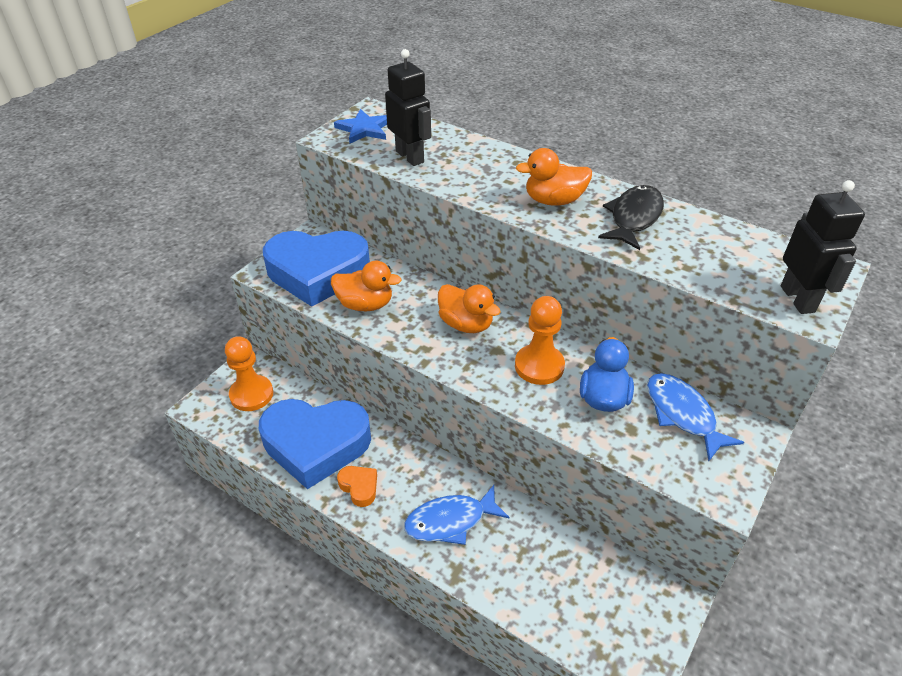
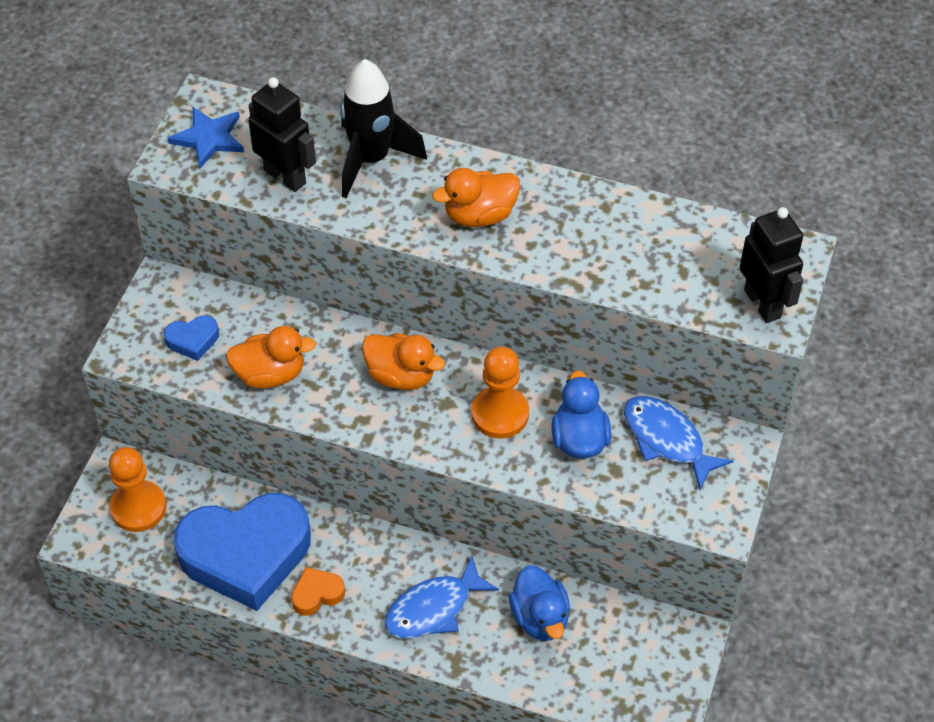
camera: 15 degrees left, 10 degrees up
blue heart [263,231,370,307] -> blue heart [164,315,219,361], size x0.40
orange heart [337,466,377,507] -> orange heart turned 60 degrees counterclockwise [291,567,345,616]
black fish [598,185,664,250] -> none
none -> black rocket [340,59,427,198]
none -> blue duck [509,565,570,641]

